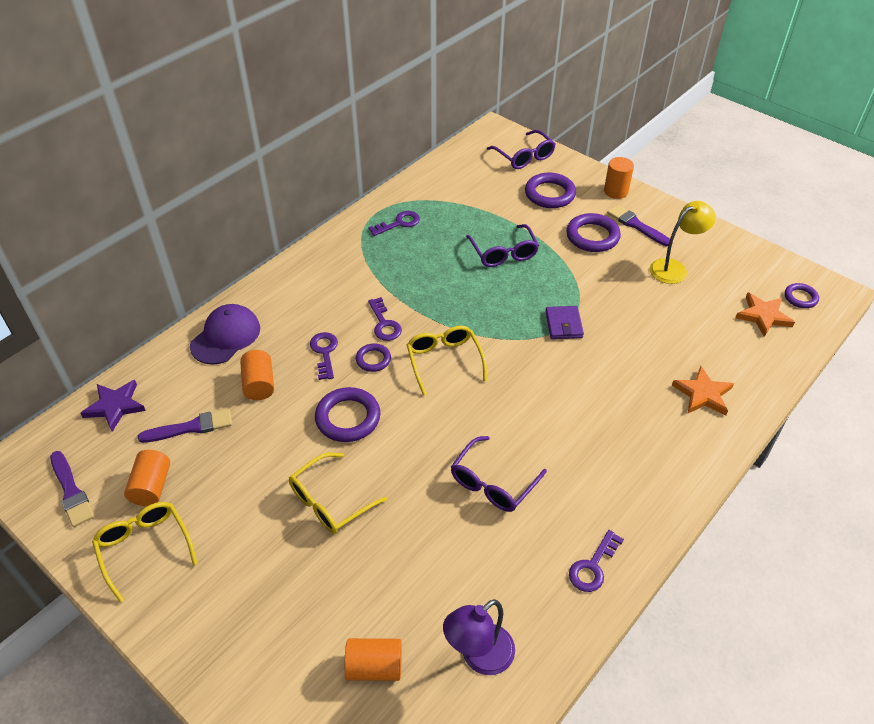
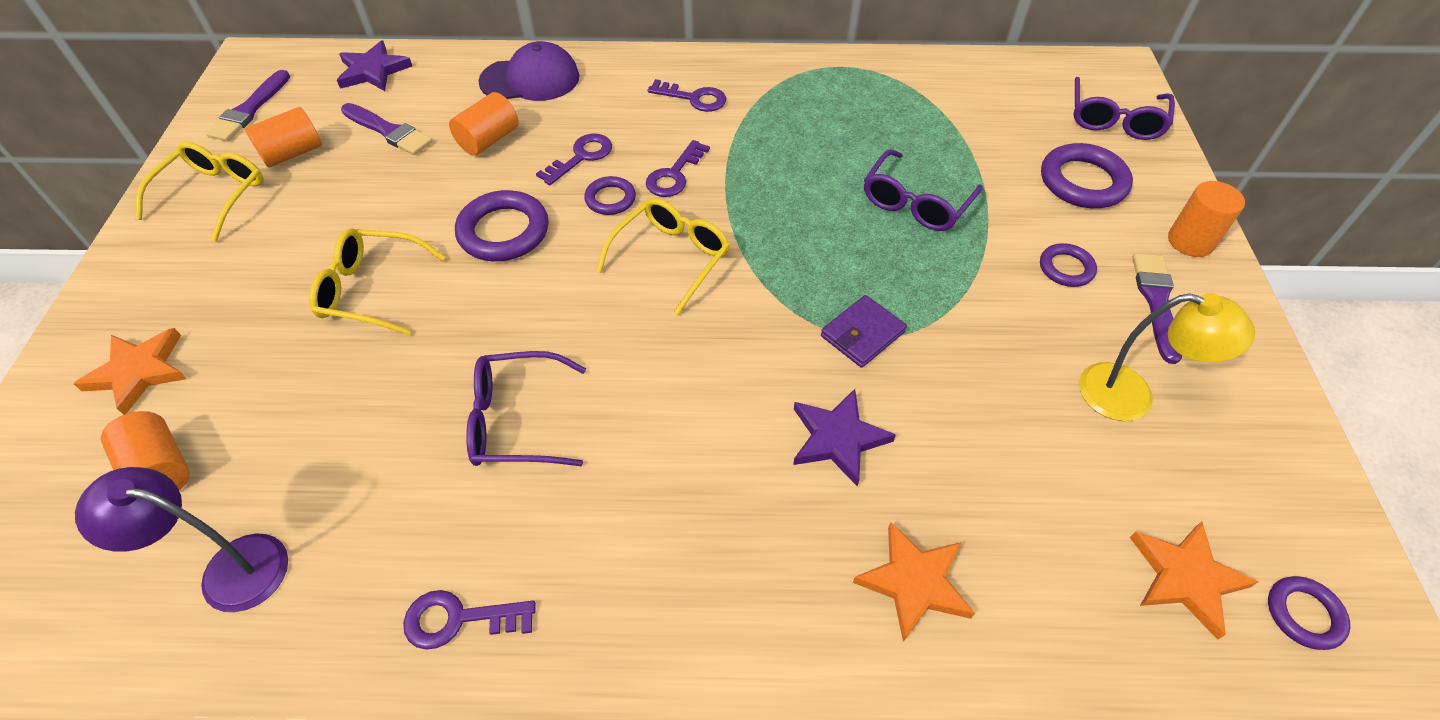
camera: 50 degrees right, 5 degrees up
purple key [368,211,420,236] -> purple key moved to [648,79,726,112]
purple ring [566,213,621,252] -> purple ring [1040,243,1097,287], size x0.58
none -> orange star [74,328,187,415]
none -> purple star [793,389,896,486]

